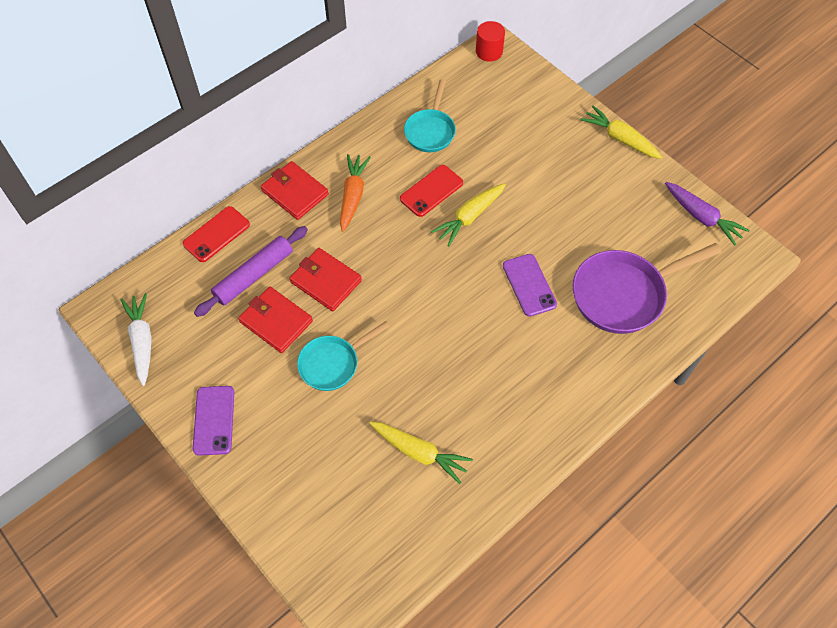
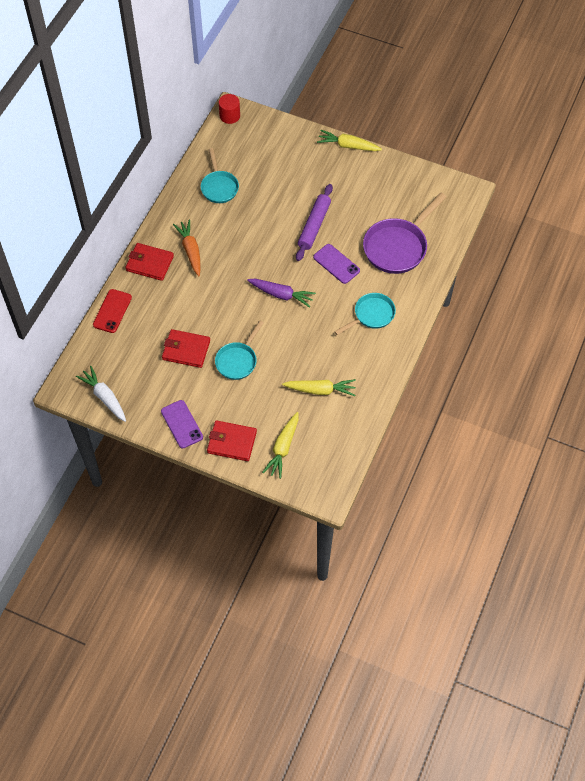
camera: 25 degrees left, 0 degrees up
purple rolling pin [194,226,308,317] -> purple rolling pin moved to [296,184,333,261]
red wallet [289,248,362,311] -> red wallet moved to [207,420,257,461]
red phone [400,165,463,217] -> none
yellow carrot [431,183,506,246] -> yellow carrot moved to [262,412,298,479]
purple carrot [665,182,750,246] -> purple carrot moved to [247,279,316,308]
none -> turquoise pan [334,293,396,335]

